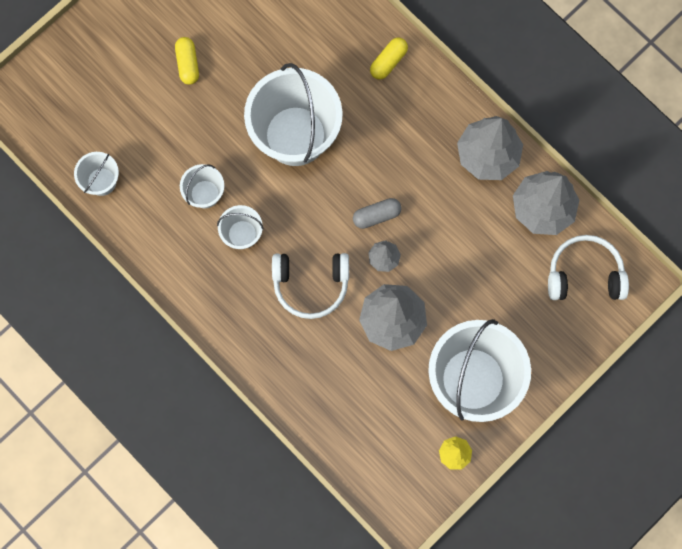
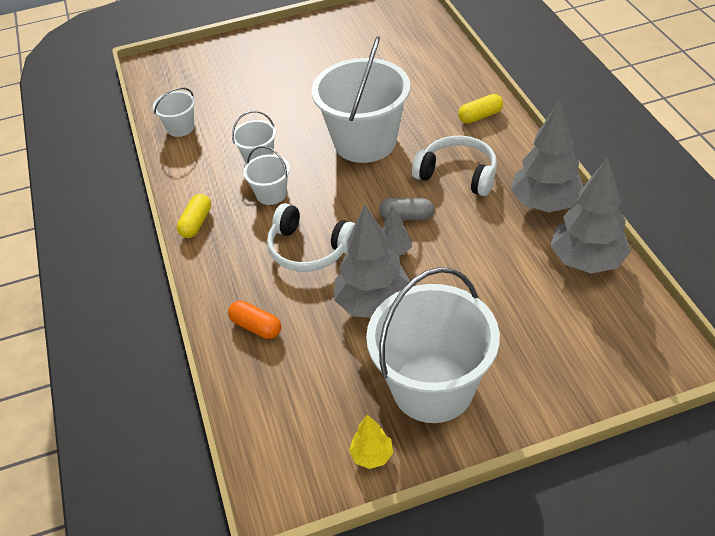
camera: 30 degrees right, 30 degrees down
yellow capsule [175,37,199,85] -> yellow capsule moved to [177,194,211,238]
white headphones [548,235,629,300] -> white headphones moved to [412,136,497,196]
none -> orange capsule [228,301,281,339]

